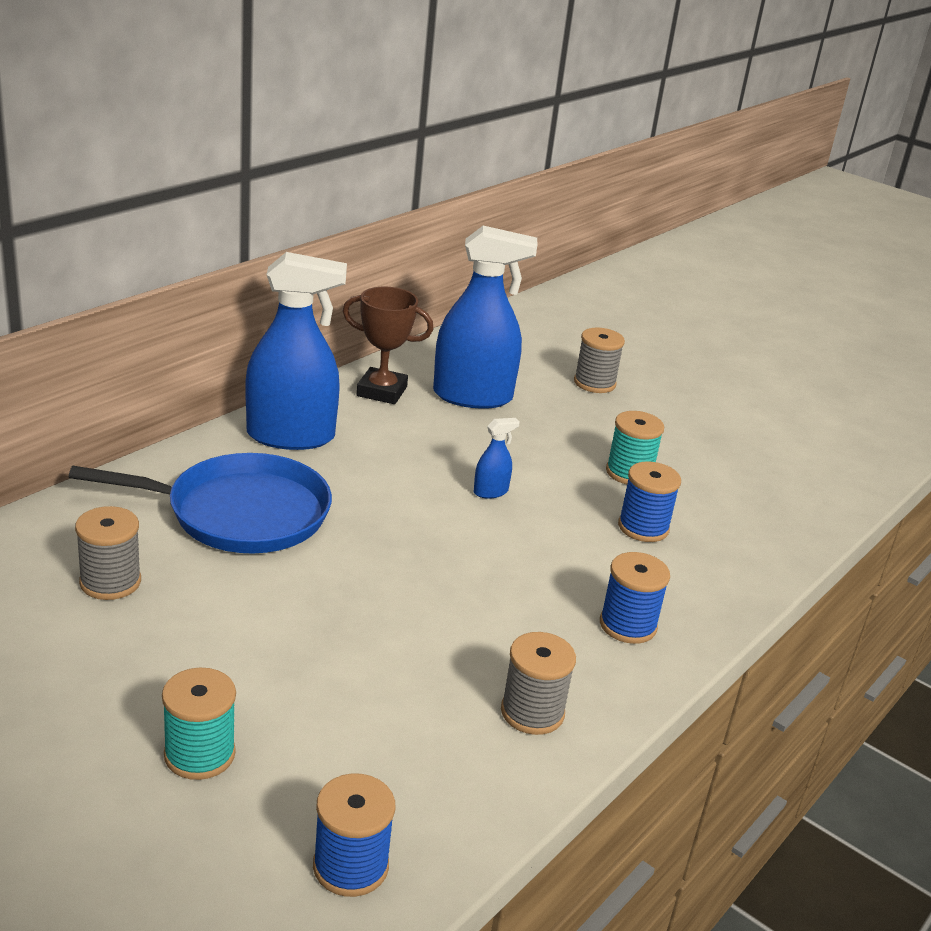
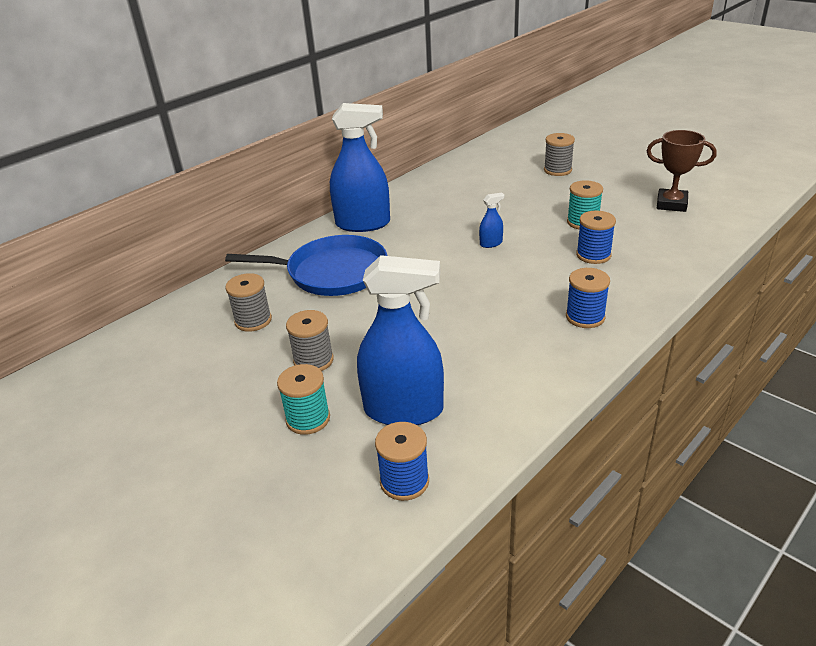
camera: 10 degrees right, 5 degrees up
brown trophy [343,286,434,404] -> brown trophy moved to [647,130,717,212]
blue spray bottle [433,226,537,409] -> blue spray bottle moved to [357,255,444,425]
grey spool [501,632,576,735] -> grey spool moved to [286,310,334,371]

